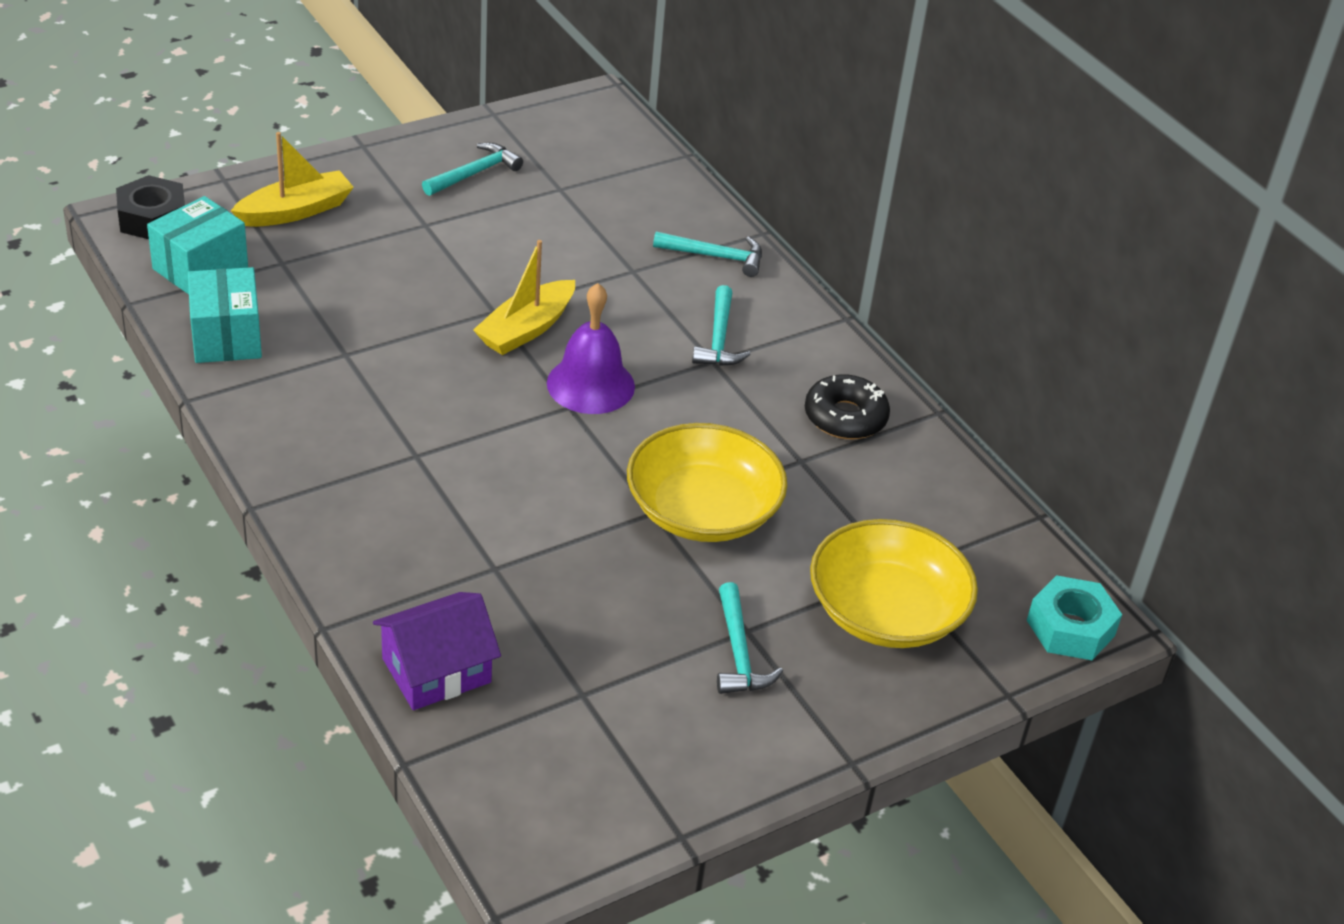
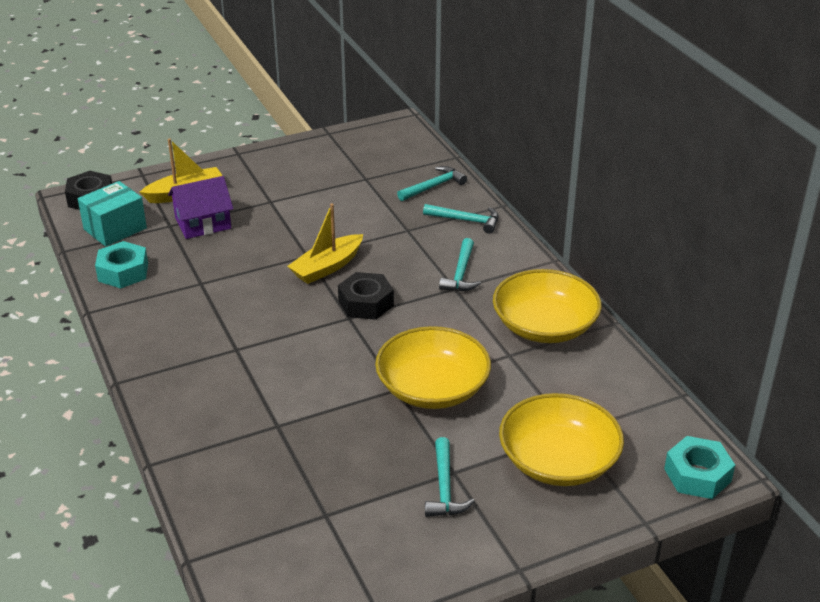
camera: 10 degrees right, 5 degrees down
turquoise box [188,267,262,363] -> turquoise nut [95,241,148,288]
purple house [373,592,501,710] -> purple house moved to [168,176,233,239]
turquoise hammer [422,143,523,196] -> turquoise hammer moved to [397,166,467,201]
purple bell [547,283,635,414] -> black nut [338,272,394,320]
black donut [805,374,890,439] -> yellow bowl [493,269,602,343]

